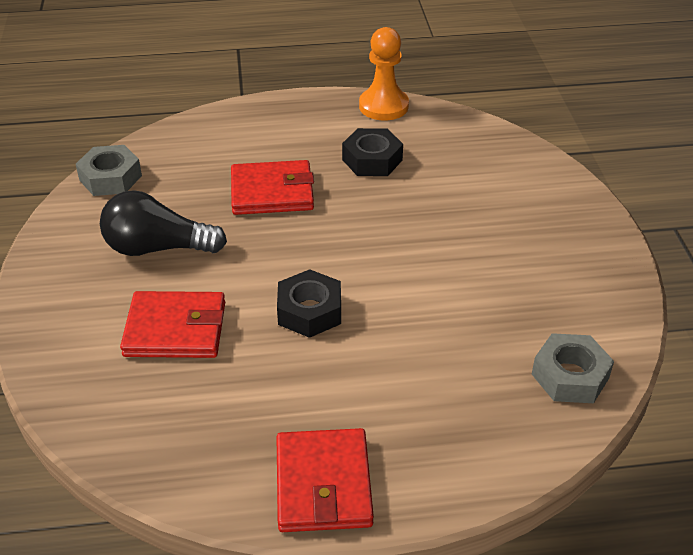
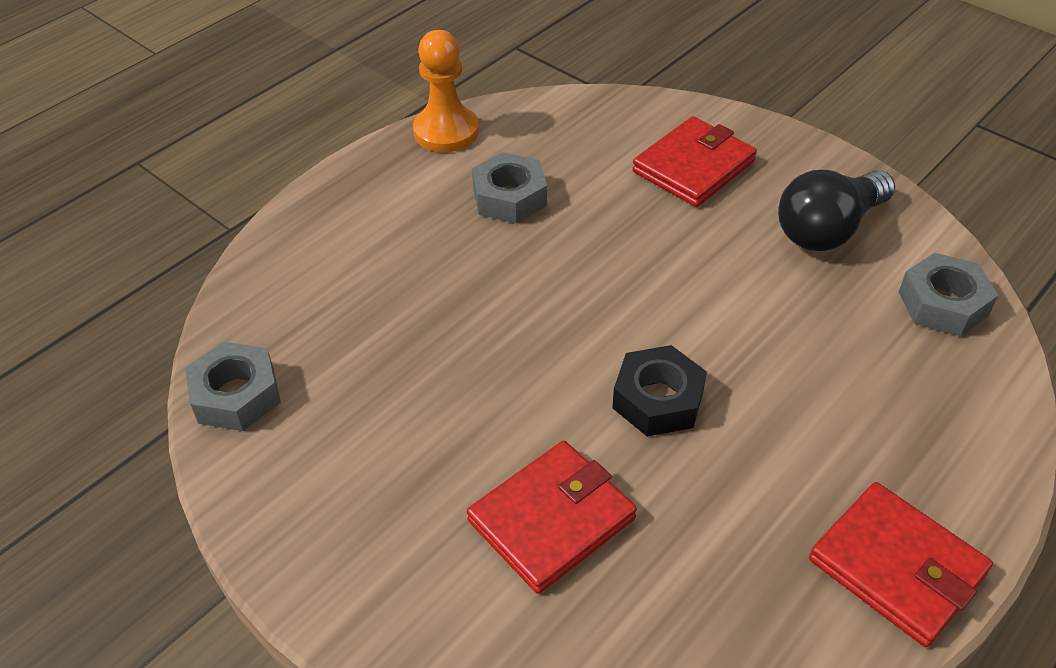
camera: 40 degrees left, 5 degrees up
black light bulb [100,190,227,256] -> black light bulb moved to [778,170,895,251]
red wallet [231,160,314,215] -> red wallet moved to [632,116,757,207]
black nut [342,128,403,176] -> grey nut [472,152,547,224]

